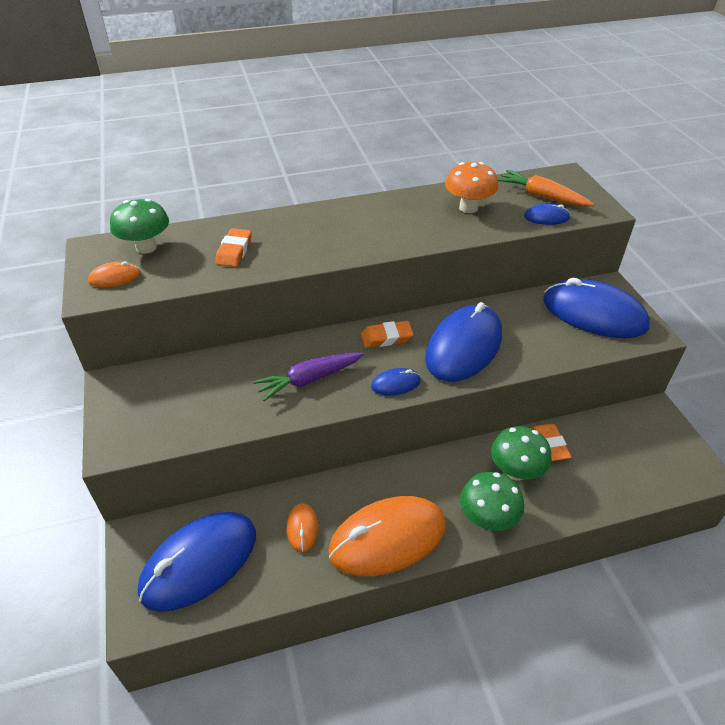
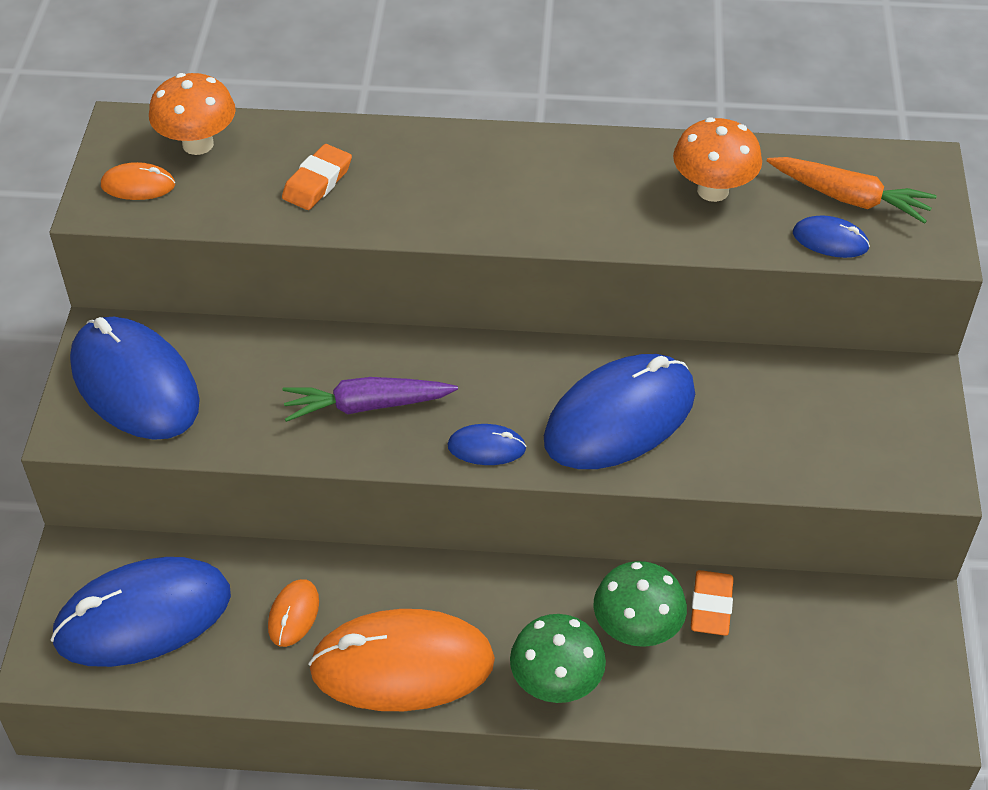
camera: 20 degrees right, 5 degrees up
green mushroom [110,199,169,254] -> orange mushroom [149,73,236,155]
orange eraser [361,321,413,348] -> none
orange carrot [498,170,594,207] -> orange carrot turned 150 degrees clockwise [767,157,937,224]
blue mouse [543,278,650,338] -> blue mouse moved to [70,317,200,440]

